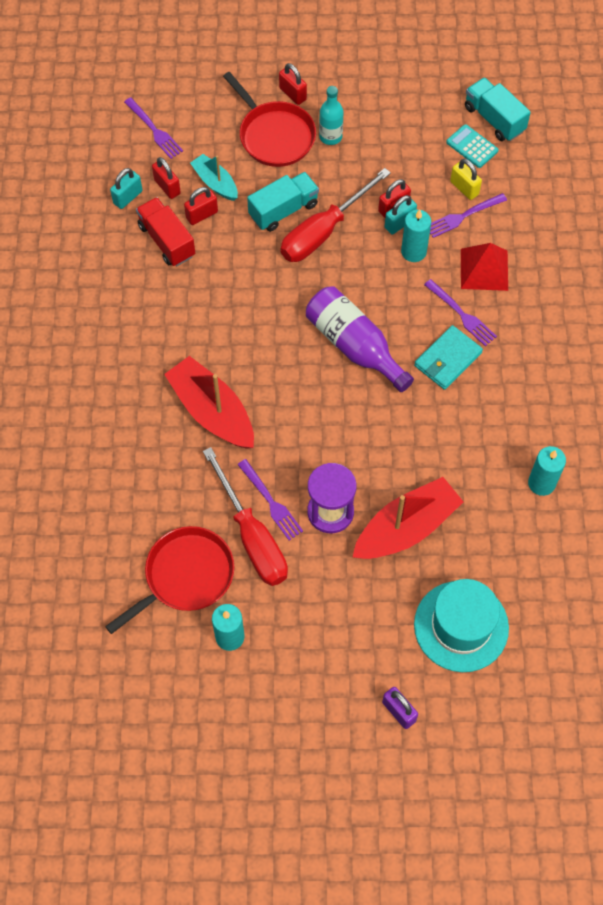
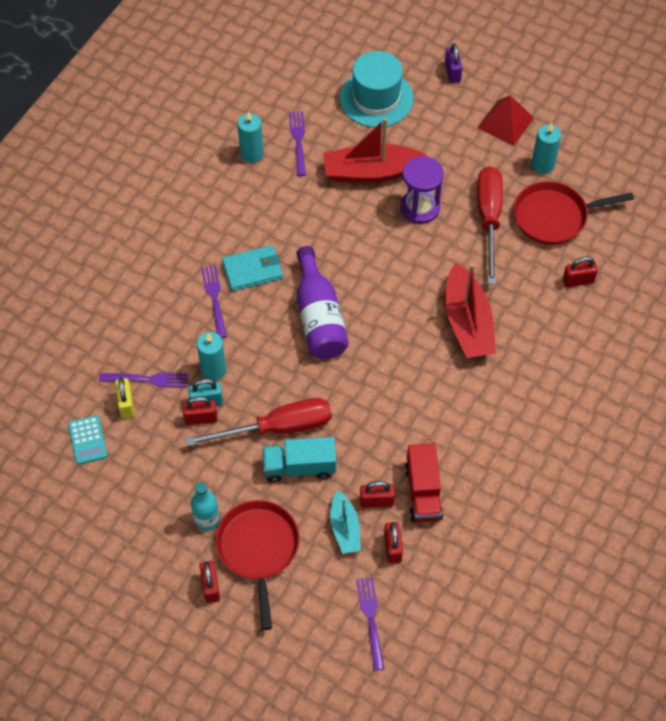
camera: 150 degrees left, 5 degrees down
turquoise padlock [110,168,142,209] -> none
purple fork [237,459,303,540] -> purple fork moved to [289,111,306,176]
red pyramid [461,243,508,291] -> red pyramid moved to [477,95,534,146]
turquoise truck [465,77,531,141] -> none
none -> red padlock [563,257,598,287]

